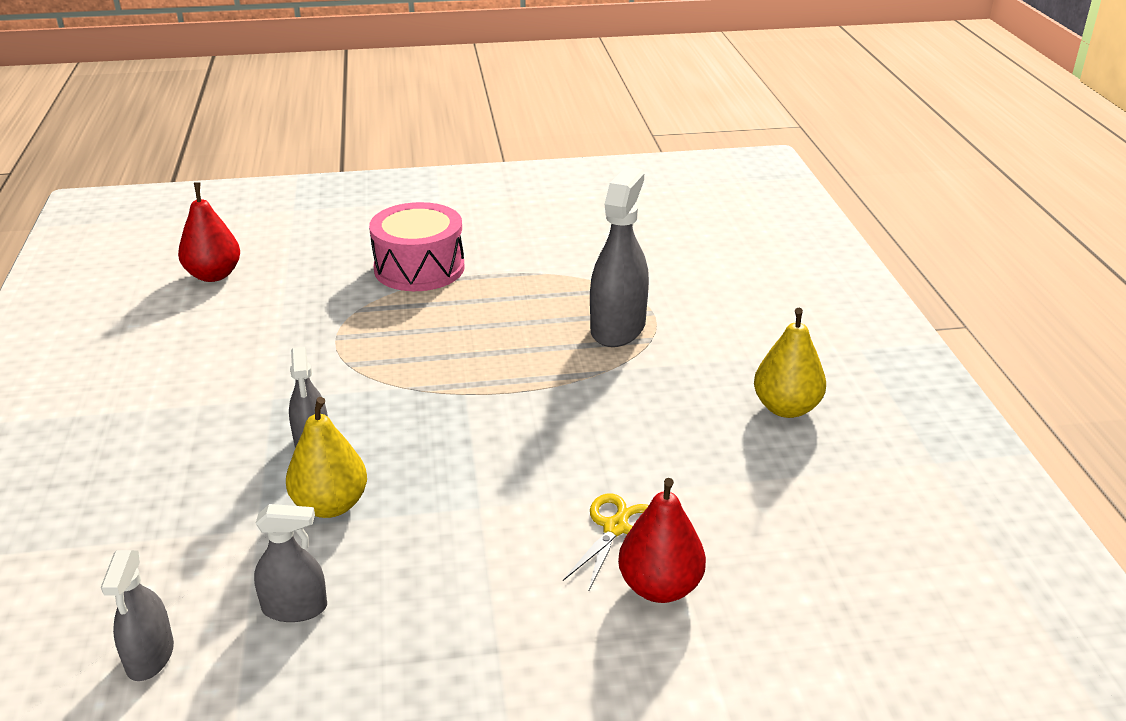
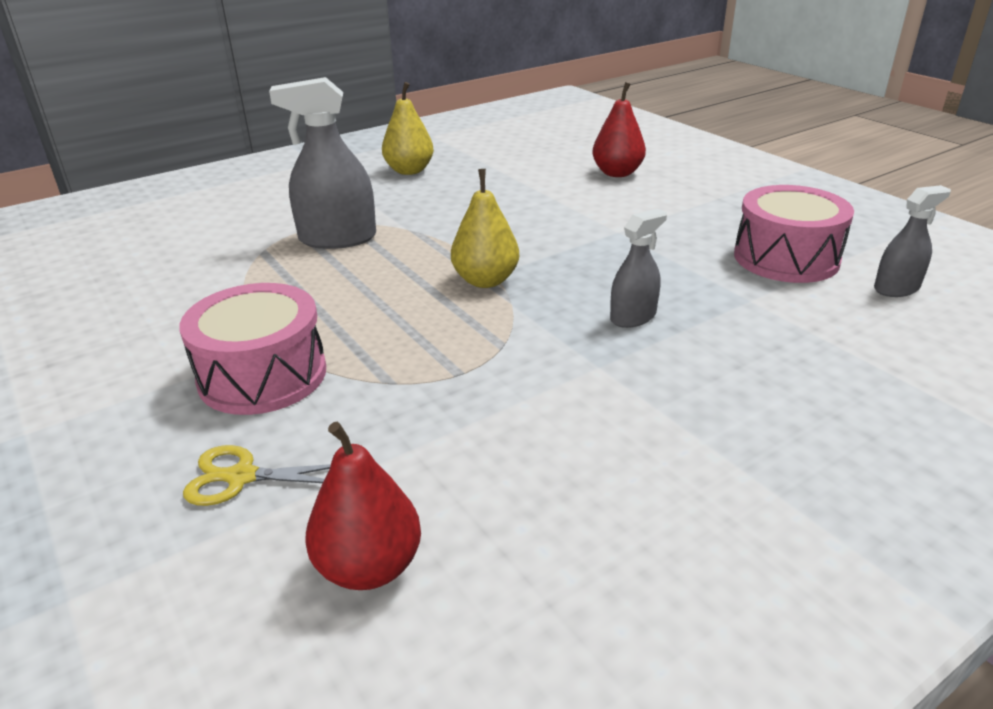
camera: 115 degrees left, 0 degrees up
grey spray bottle [254,504,327,622] -> pink drum [734,185,854,283]
yellow pear [286,397,367,518] -> yellow pear moved to [451,169,519,288]
yellow scissors [563,494,649,592] -> yellow scissors moved to [183,445,331,506]

